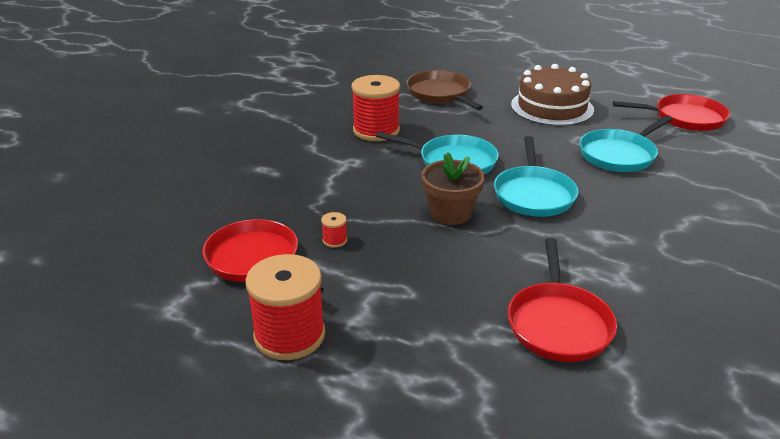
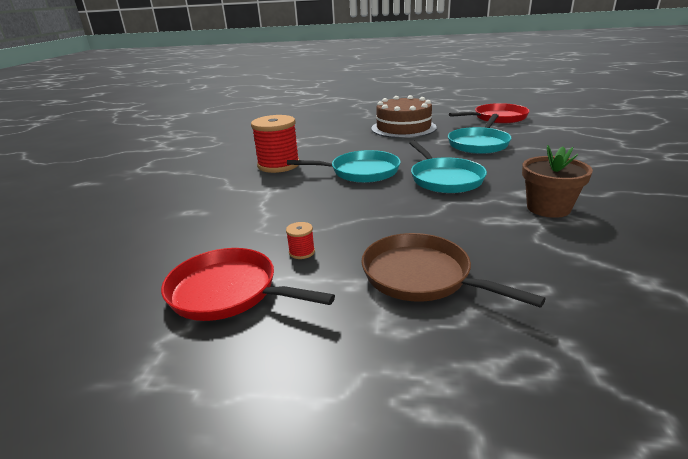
camera: 20 degrees left, 5 degrees down
red spool [246,254,325,360] -> none
brown pan [406,70,483,110] -> brown pan moved to [361,233,546,308]
brown flower pot [421,152,485,225] -> brown flower pot moved to [522,145,593,218]
red pan [508,238,617,362] -> none

